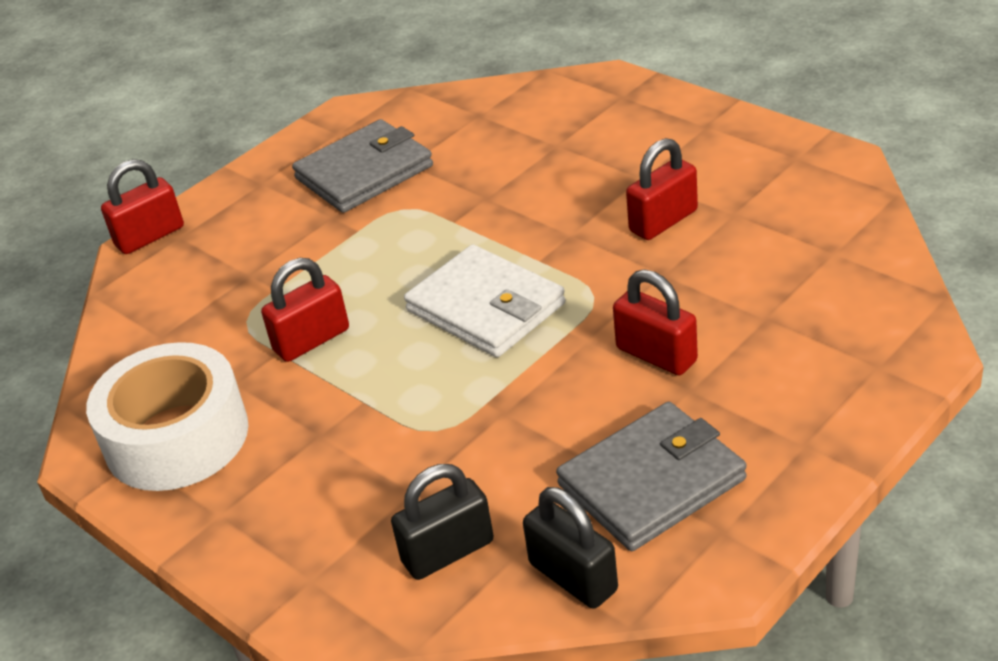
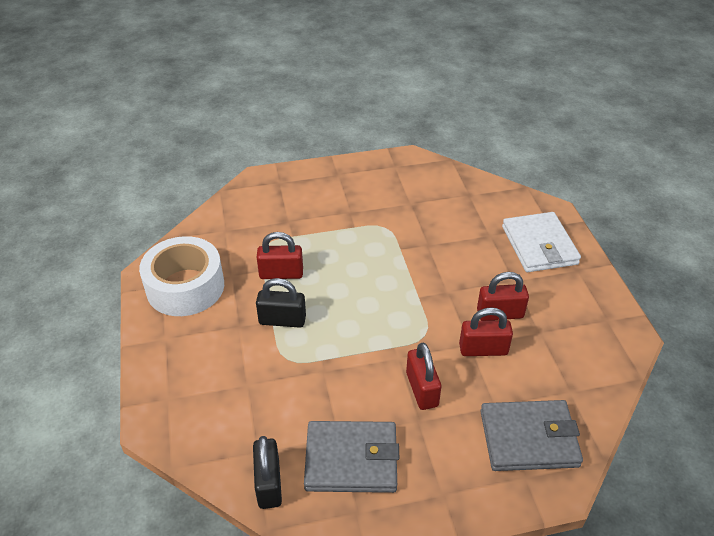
camera: 30 degrees right, 5 degrees up
red padlock [101,159,184,254] -> red padlock moved to [459,307,513,356]
grey wallet [292,119,433,213] -> grey wallet moved to [480,400,583,471]
black padlock [391,464,494,580] -> black padlock moved to [256,278,306,328]
white wallet [404,244,566,357] -> white wallet moved to [502,212,581,272]

